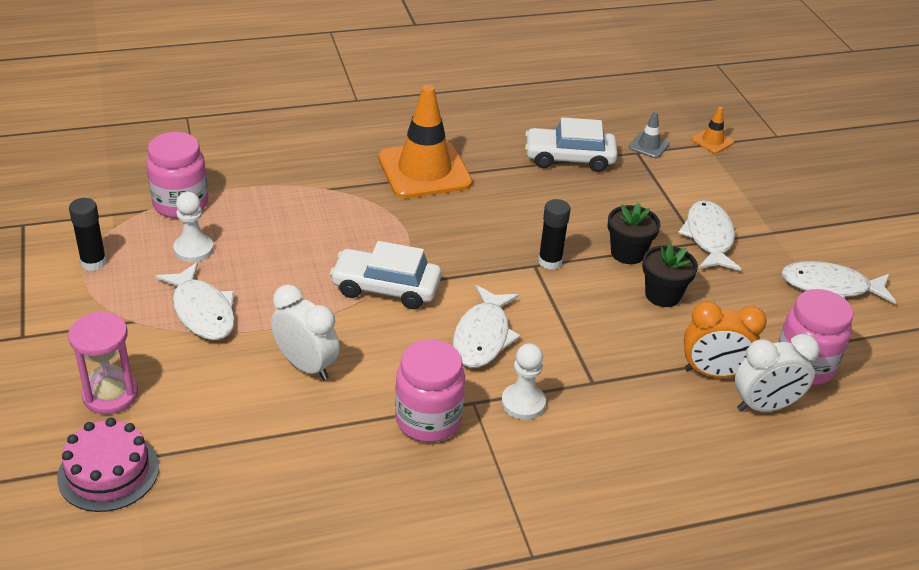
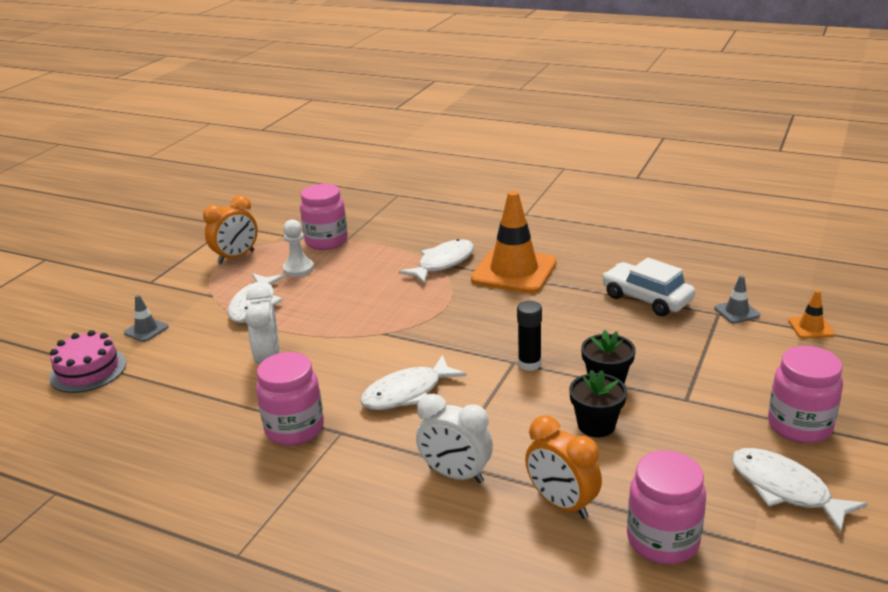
camera: 45 degrees right, 10 degrees down
pink hourglass [68,312,138,414] -> grey traffic cone [124,295,168,342]
black glue stick [69,198,107,271] -> orange clock [203,195,258,264]
white car [330,241,441,309] -> none
white pawn [501,343,546,420] -> none
white fish [678,200,741,271] -> white fish moved to [398,239,474,283]
white clock [735,334,819,412] -> white clock moved to [416,394,493,483]
none -> pink jar [768,346,843,443]

